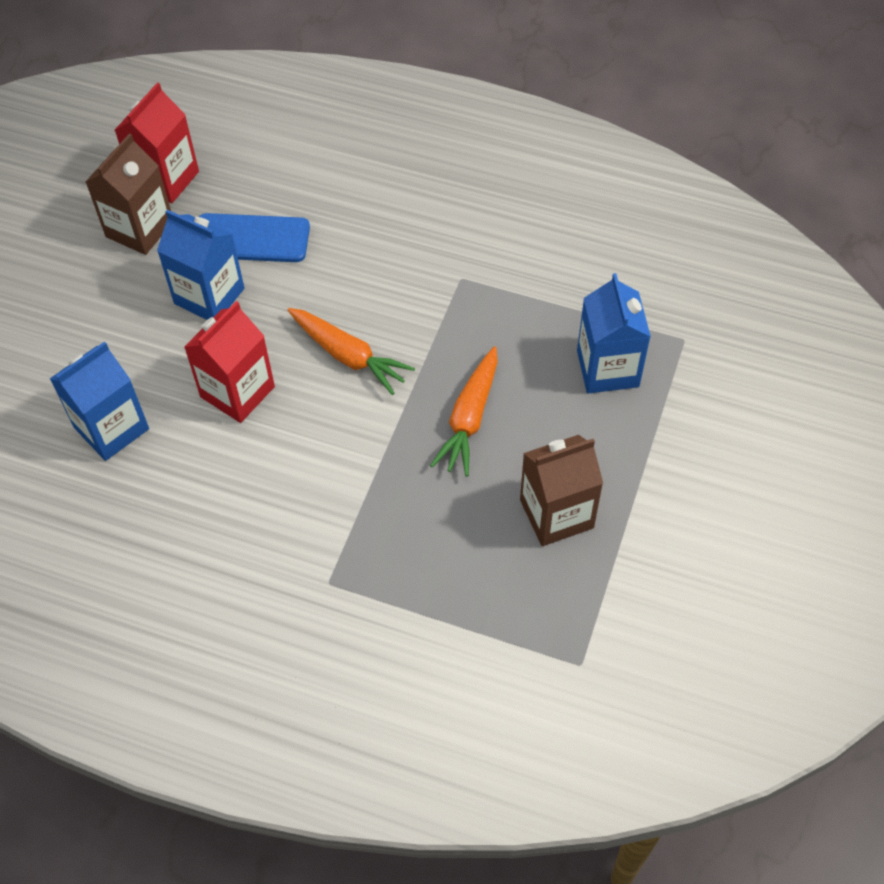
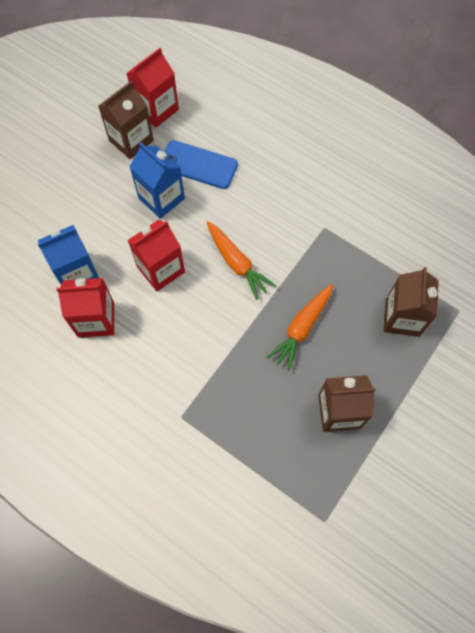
camera: 15 degrees right, 10 degrees up
blue carton [577,273,651,393] -> brown carton [384,267,439,337]
none -> red carton [57,278,114,338]

